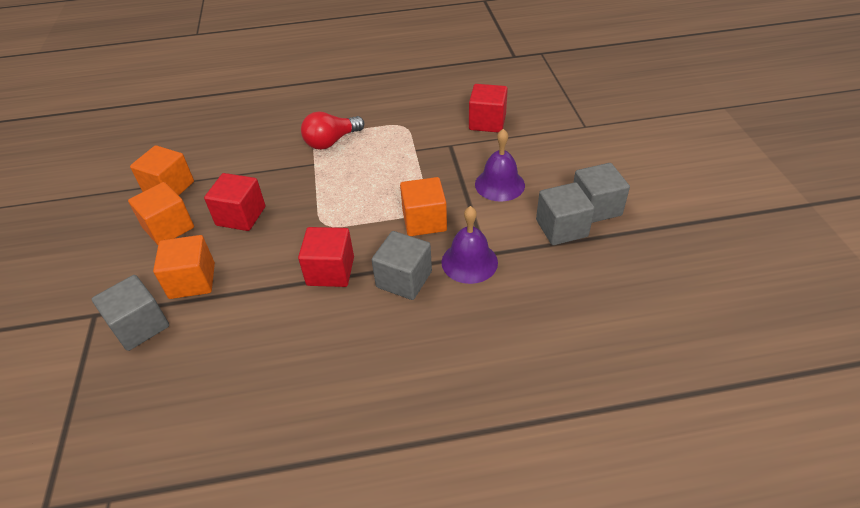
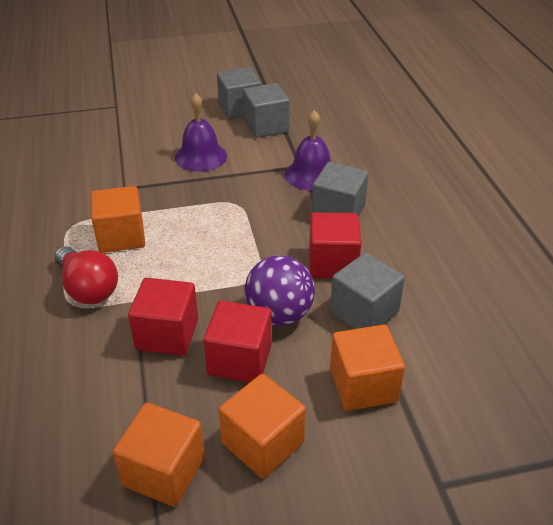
camera: 95 degrees left, 5 degrees down
grey cube [92,275,169,351] -> grey cube moved to [330,253,405,329]
orange cube [400,177,447,236] -> orange cube moved to [91,186,145,253]
red cube [469,84,508,133] -> red cube moved to [128,278,198,356]
none -> purple ball [244,255,315,326]

